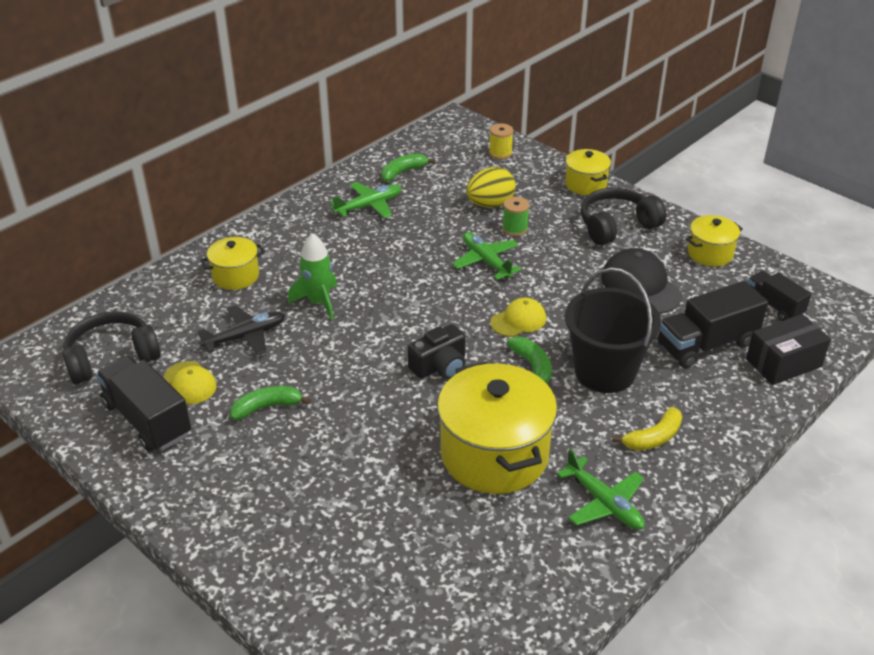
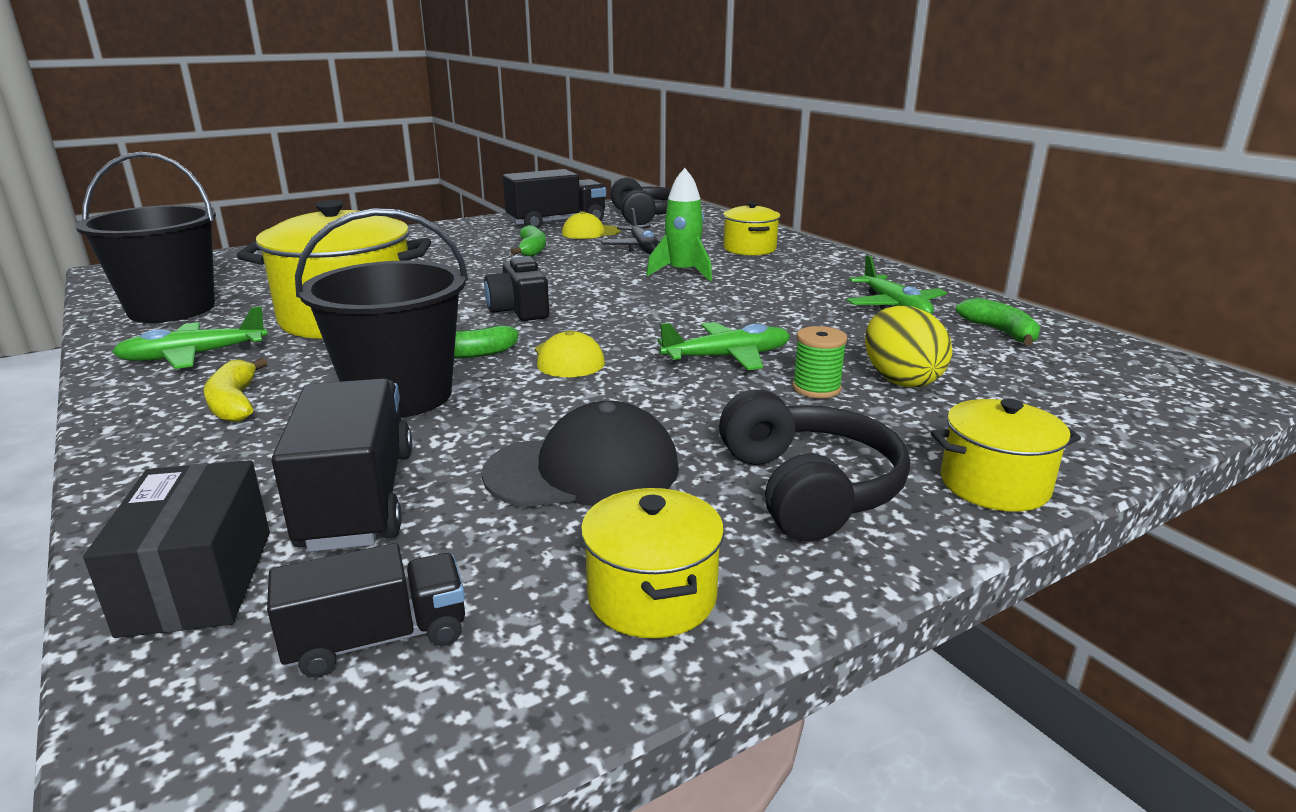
camera: 105 degrees right, 15 degrees down
yellow spool [489,123,513,160] -> none
none -> black bucket [76,152,216,323]

